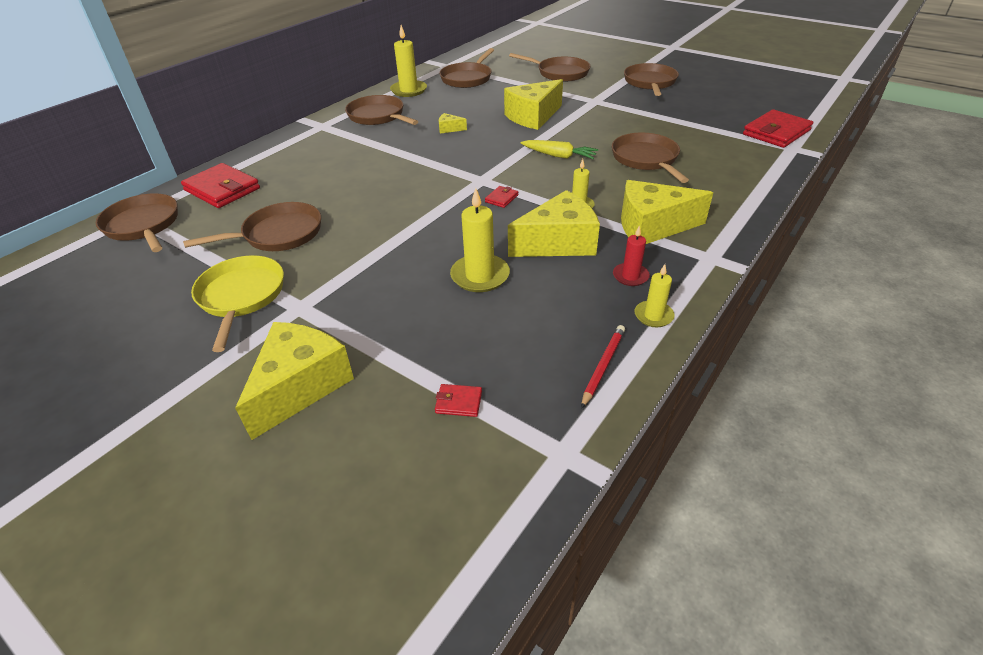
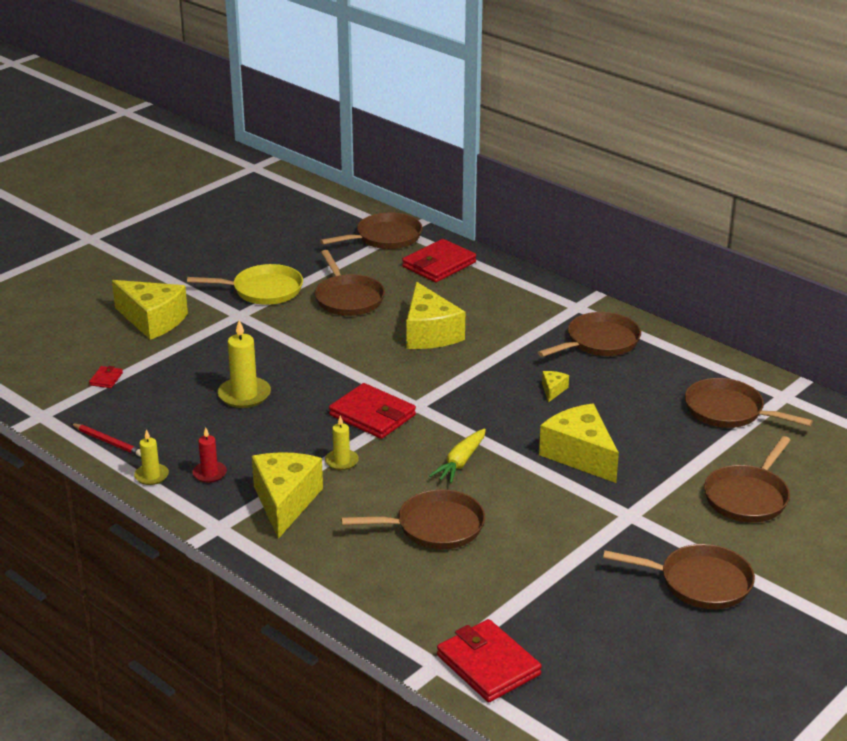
camera: 95 degrees right, 10 degrees down
yellow candle [390,25,427,97] -> none
red wallet [485,186,519,208] -> red wallet [329,383,416,439], size x2.25
yellow cheese [508,190,600,257] -> yellow cheese moved to [406,282,465,349]

